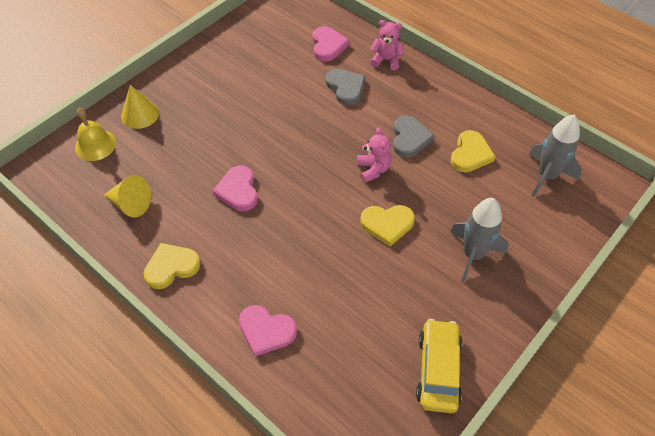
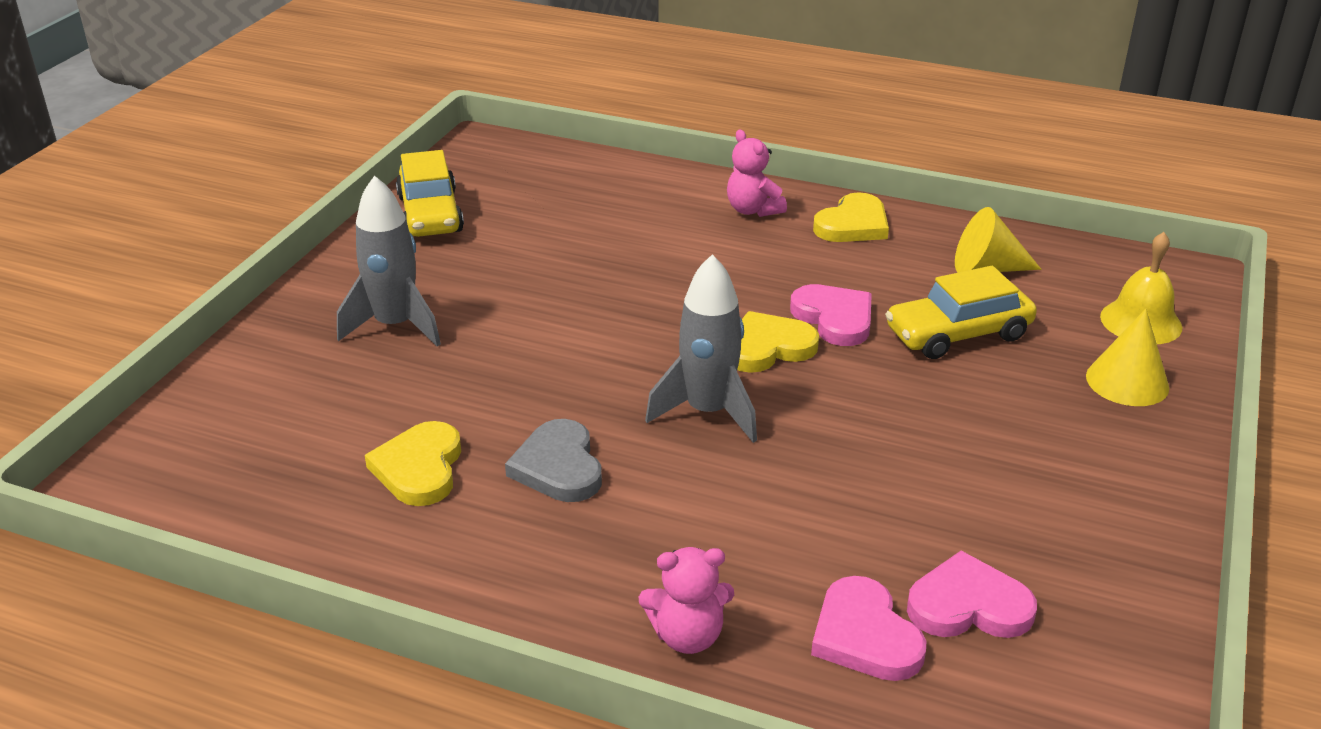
camera: 160 degrees right, 20 degrees down
pink heart [239,305,297,356] -> pink heart moved to [907,551,1037,638]
grey heart [326,69,366,105] -> none
pink teddy bear [357,127,391,183] -> pink teddy bear moved to [727,129,787,217]
yellow heart [360,205,415,247] -> yellow heart moved to [737,311,819,373]
grey rocket [528,115,582,197] -> grey rocket moved to [645,254,757,443]
none -> yellow car [885,266,1037,359]

